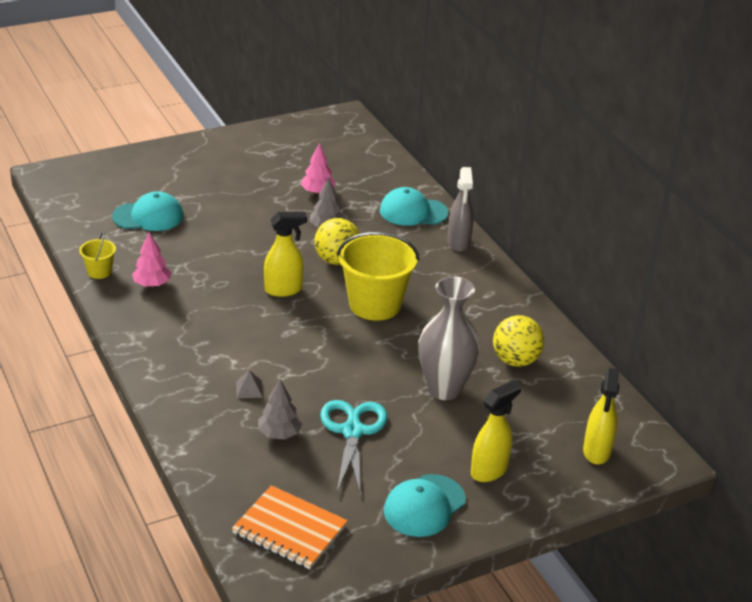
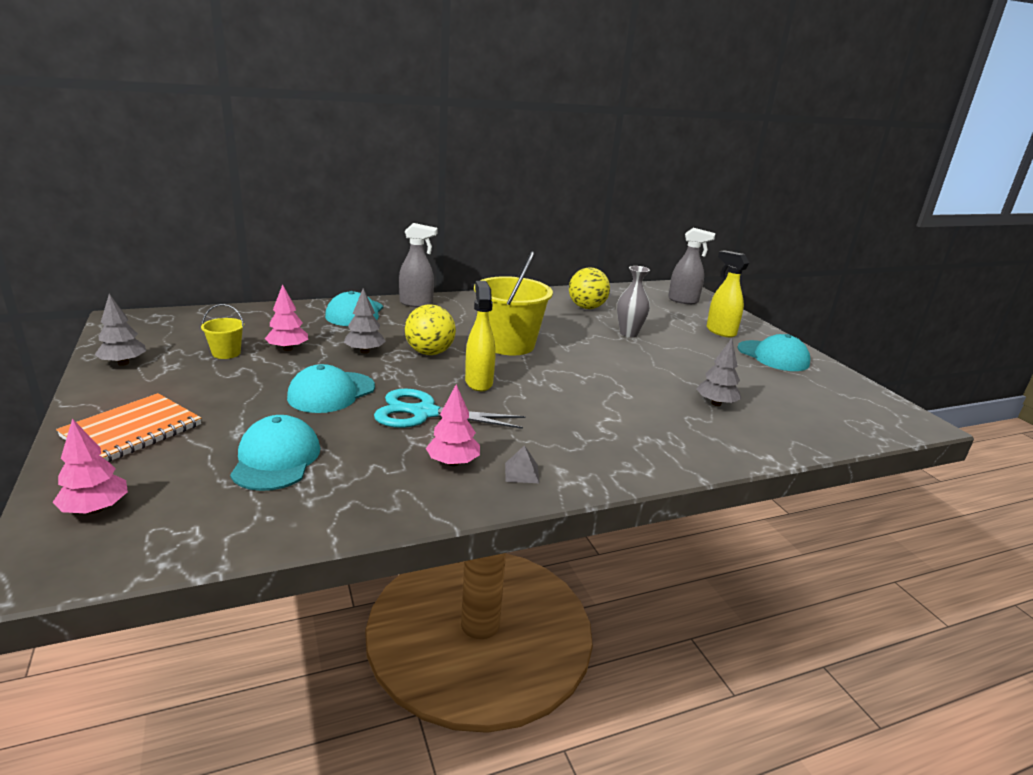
camera: 85 degrees left, 10 degrees down
yellow bucket [79,232,116,279] -> yellow bucket moved to [201,304,244,359]
orange notebook [232,485,348,569] -> orange notebook moved to [56,393,201,462]
grey pyramid [236,370,263,398] -> grey pyramid moved to [505,445,539,483]
turquoise scissors [320,400,387,495] -> turquoise scissors moved to [374,389,525,429]
grey vase [418,276,480,400] -> grey vase [617,266,650,337], size x0.63
yellow spray bottle [583,368,620,464] -> grey spray bottle [668,228,715,304]
none -> pink tree [53,419,128,514]
none -> grey tree [94,294,146,366]
none -> turquoise cap [287,364,375,413]

